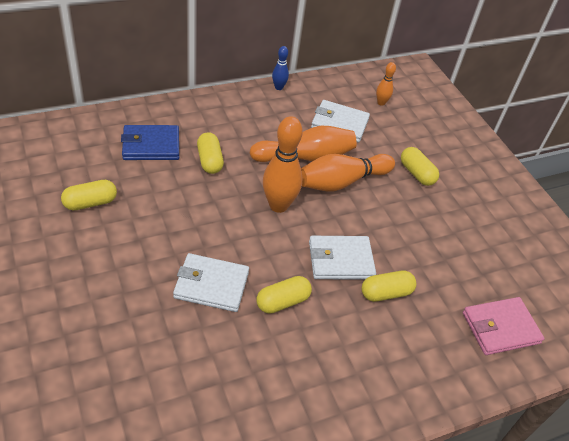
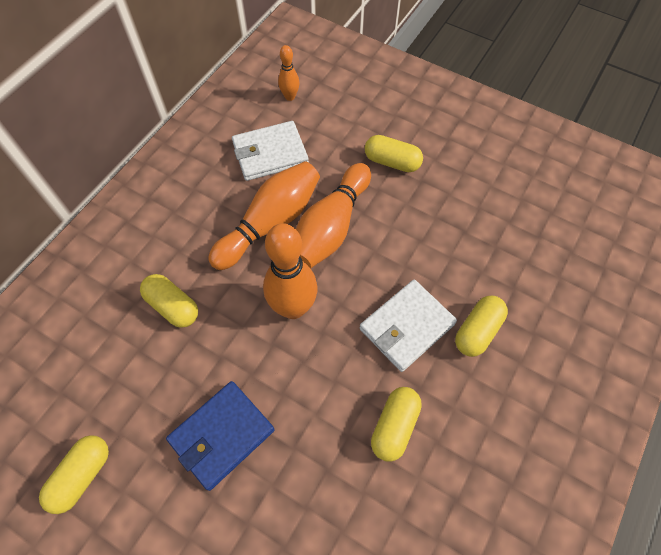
camera: 30 degrees left, 15 degrees up
blue wallet [121,125,179,160] -> blue wallet moved to [166,381,275,491]
white wallet [173,253,249,312] -> none
blue bowling pin [272,46,289,90] -> none
pink wallet [463,297,545,355] -> none

